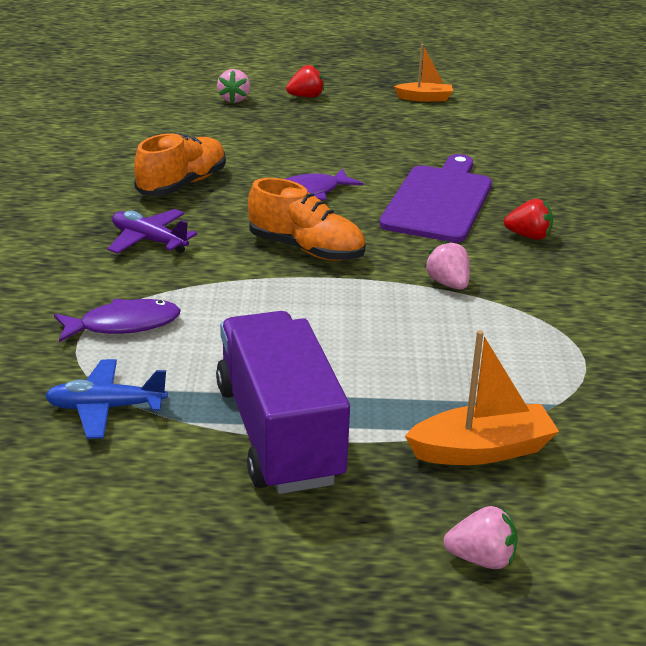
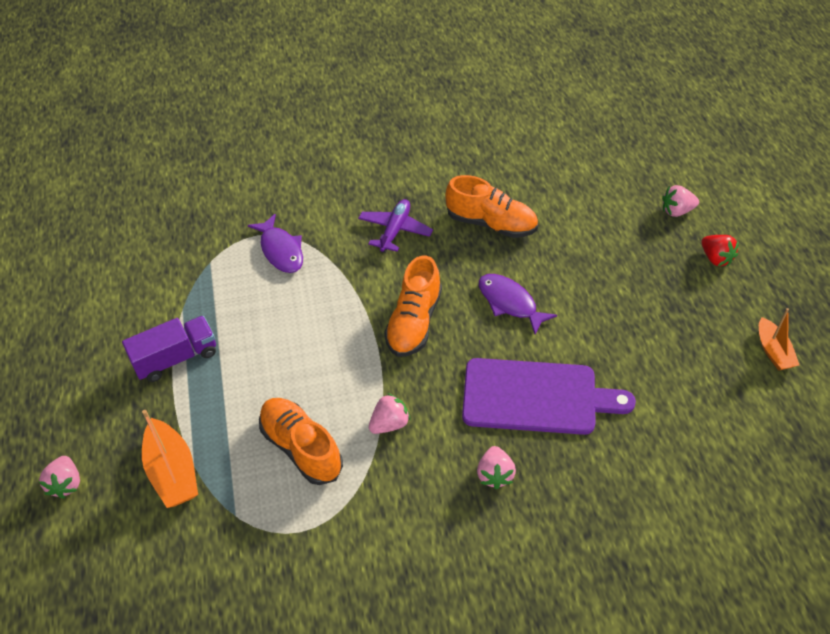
camera: 80 degrees right, 20 degrees up
blue plane [45,359,168,439] -> none
purple truck [216,311,350,494] -> purple truck [122,316,216,382], size x0.61
red strawberry [504,199,553,240] -> pink strawberry [477,446,516,490]
none -> orange shoe [259,398,343,485]

